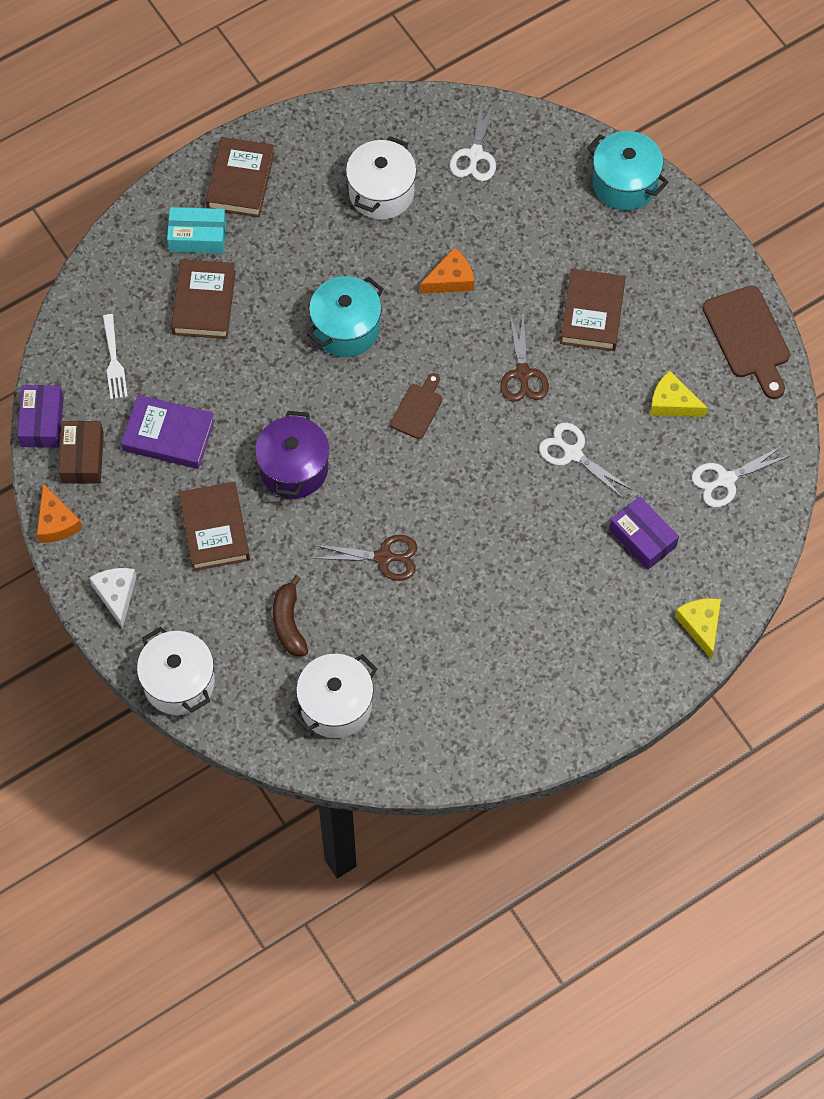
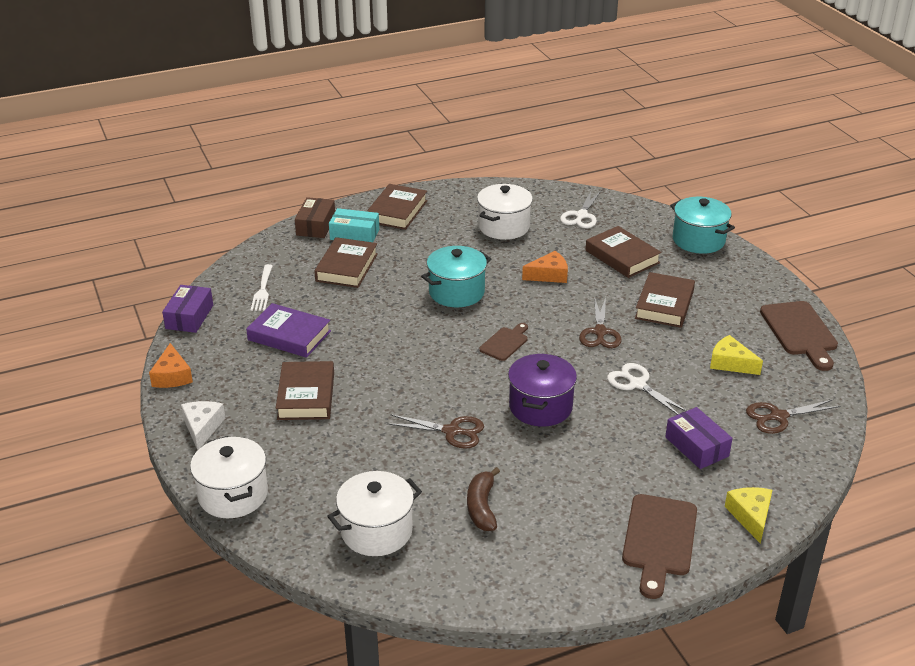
camera: 10 degrees right, 30 degrees down
brown box [59,421,104,484] -> brown box moved to [295,197,335,238]
purple pot [255,411,329,498] -> purple pot moved to [508,353,577,427]
brown banana [273,575,308,656] -> brown banana moved to [467,467,500,531]
white scissors [692,445,791,507] -> brown scissors [746,399,841,434]
none -> brown book [586,226,662,278]
none -> brown cutting board [622,494,697,599]

